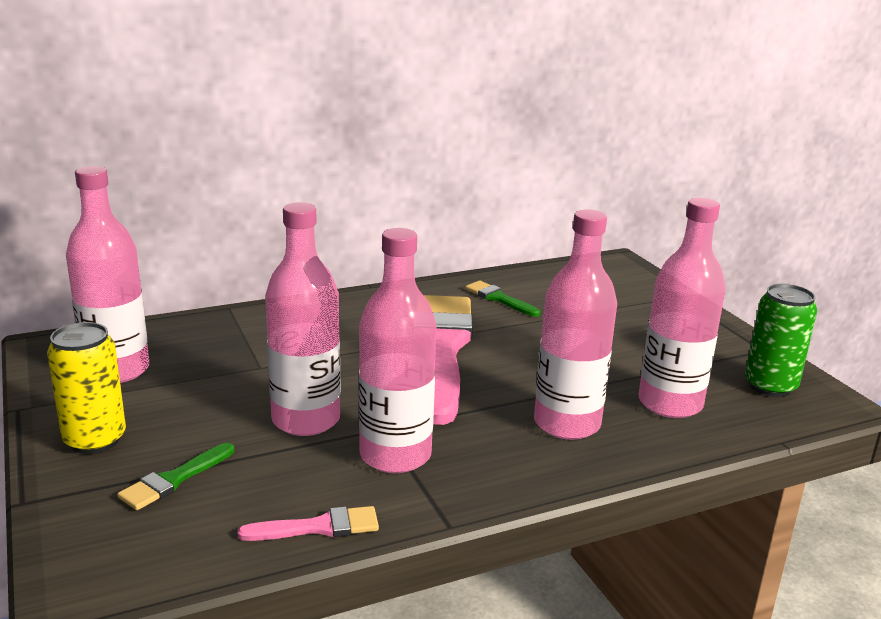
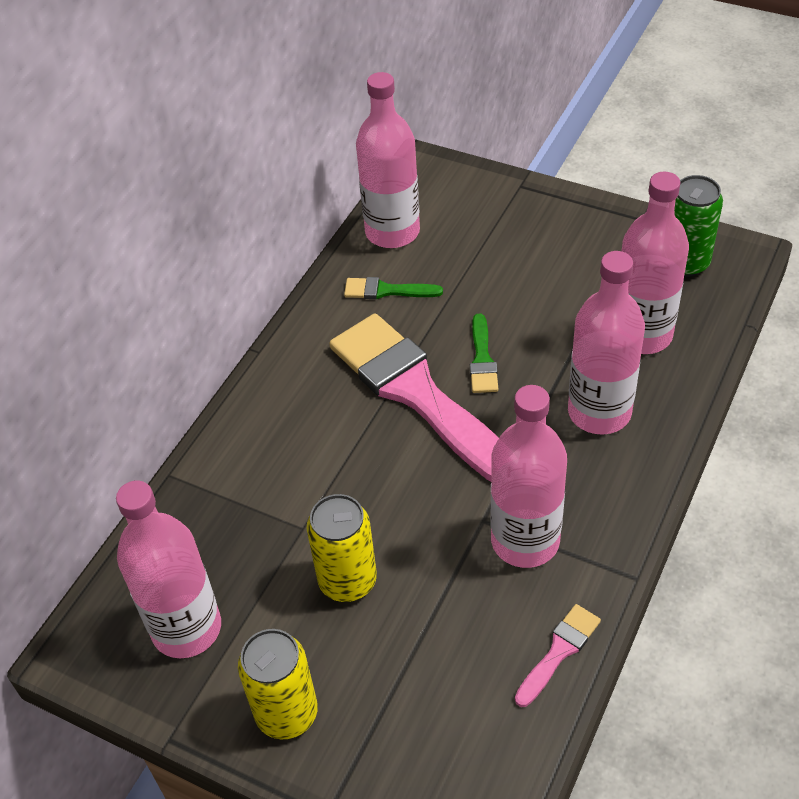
camera: 35 degrees left, 25 degrees up
green brush [117,443,234,510] -> green brush moved to [470,314,498,393]
pink bottle [265,202,341,436] -> pink bottle moved to [356,72,420,248]
none -> yellow can [307,494,377,602]

